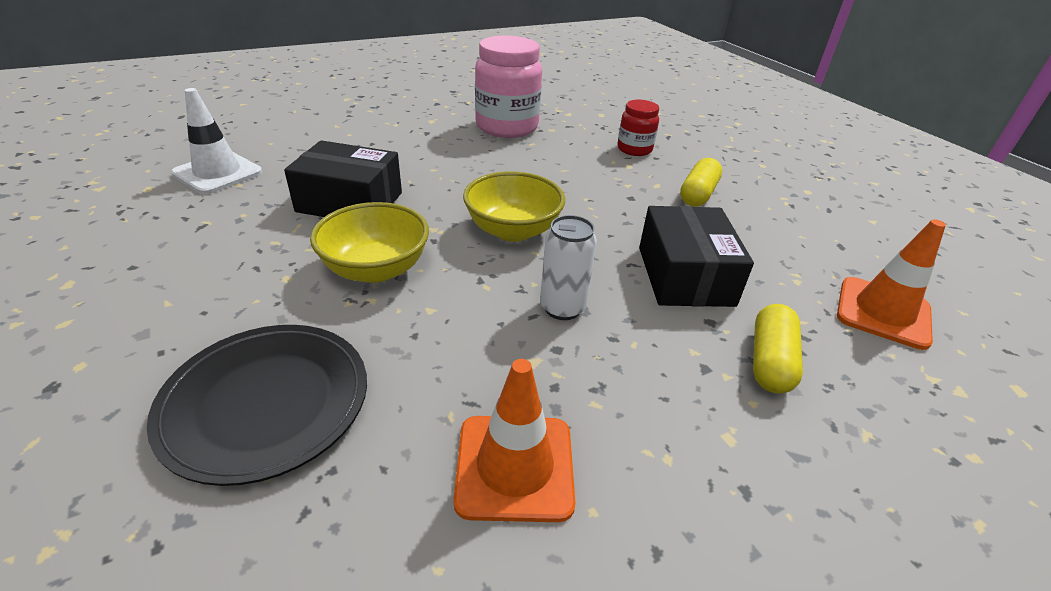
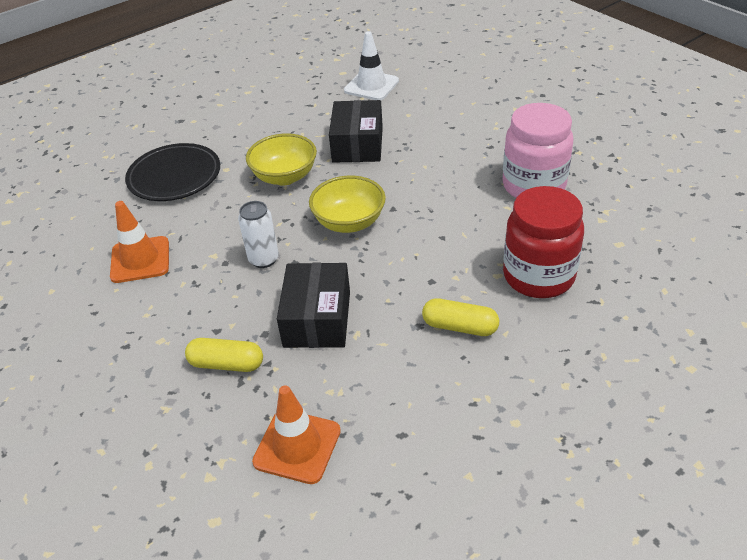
camera: 85 degrees right, 5 degrees up
red jar [617,100,659,156] -> red jar [503,186,584,298], size x1.84
black box [639,206,754,307] -> black box turned 75 degrees counterclockwise [277,263,350,348]

